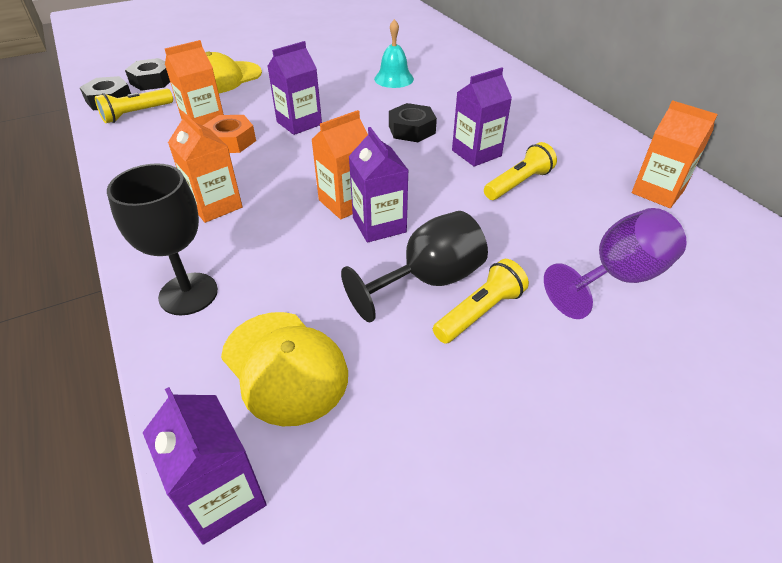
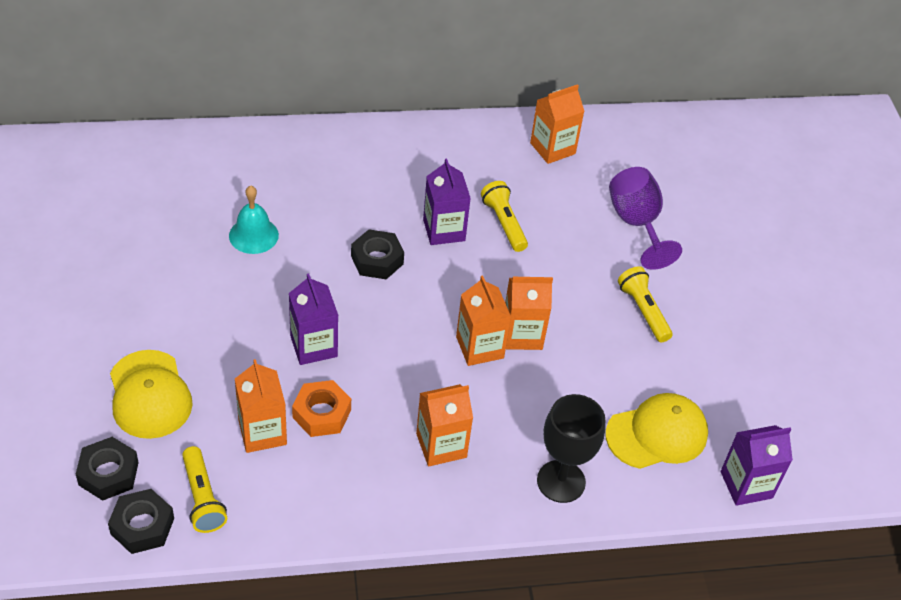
camera: 75 degrees left, 5 degrees up
black goblet [341,211,488,322] -> none
purple carton [349,127,409,243] -> orange carton [505,277,553,350]

